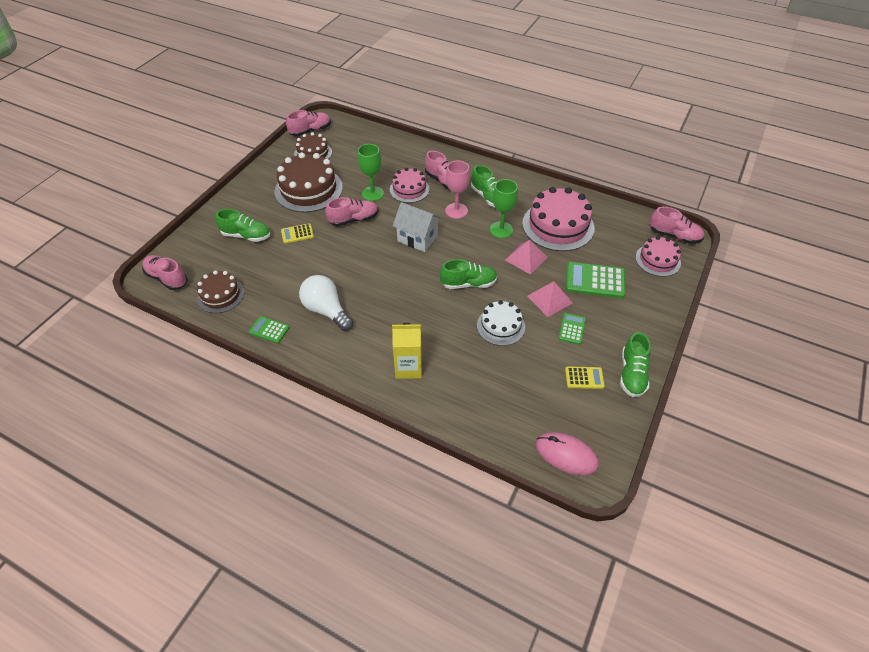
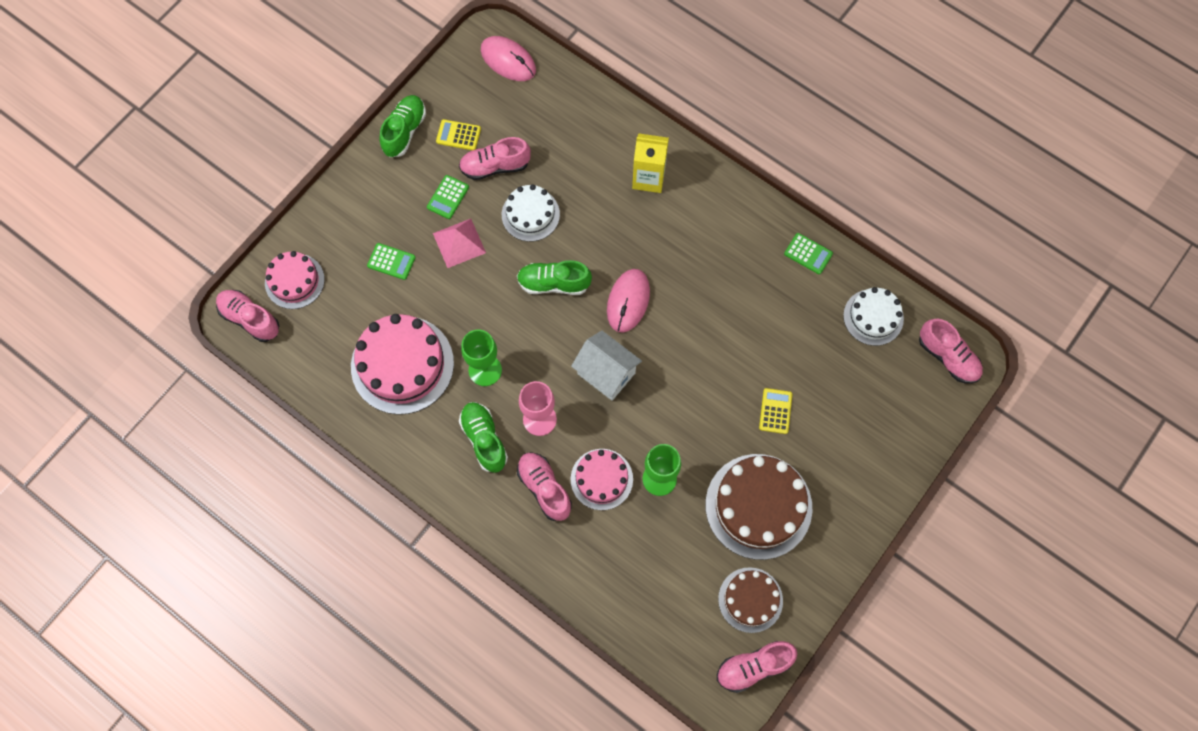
camera: 170 degrees left, 20 degrees up
brown cake [197,270,244,313] -> white cake [843,287,904,346]
green shoe [215,209,270,242] -> none
yellow calculator [281,223,314,244] -> yellow calculator turned 75 degrees counterclockwise [759,388,792,434]
white light bulb [299,275,353,331] -> none
pink shoe [325,197,378,226] -> pink shoe moved to [459,137,531,180]
pink pyramid [505,240,547,275] -> none
green calculator [566,262,625,298] -> green calculator [367,243,415,280], size x0.57
none -> pink mouse [607,269,650,333]

